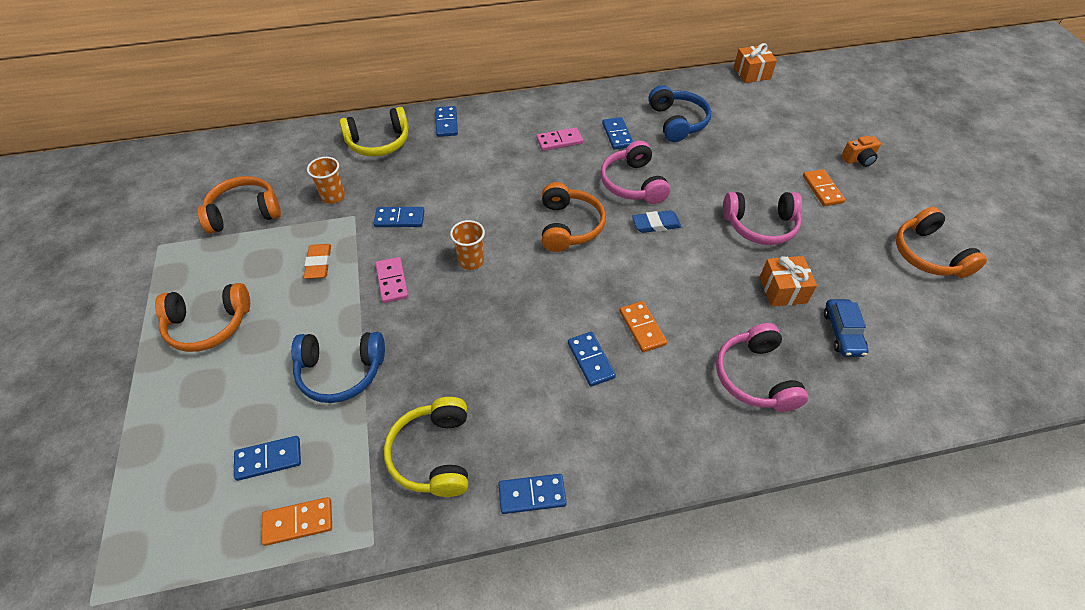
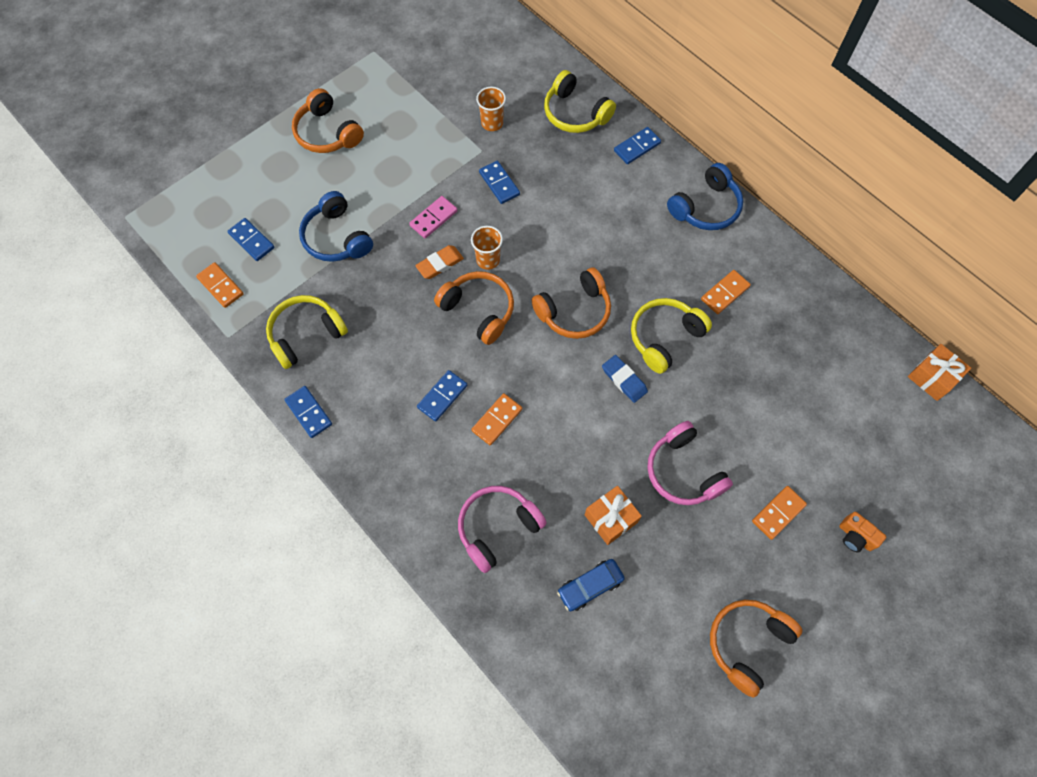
camera: 60 degrees right, 15 degrees up
orange headphones [198,176,281,234] -> orange headphones moved to [434,271,514,345]
orange eraser [304,244,331,279] -> orange eraser moved to [415,245,464,279]
pink domino [536,127,583,151] -> none
pink headphones [600,141,670,204] -> yellow headphones [631,298,712,374]
blue domino [602,117,633,150] -> orange domino [701,270,751,314]
blue headphones [648,85,711,142] -> blue headphones moved to [667,163,743,230]

